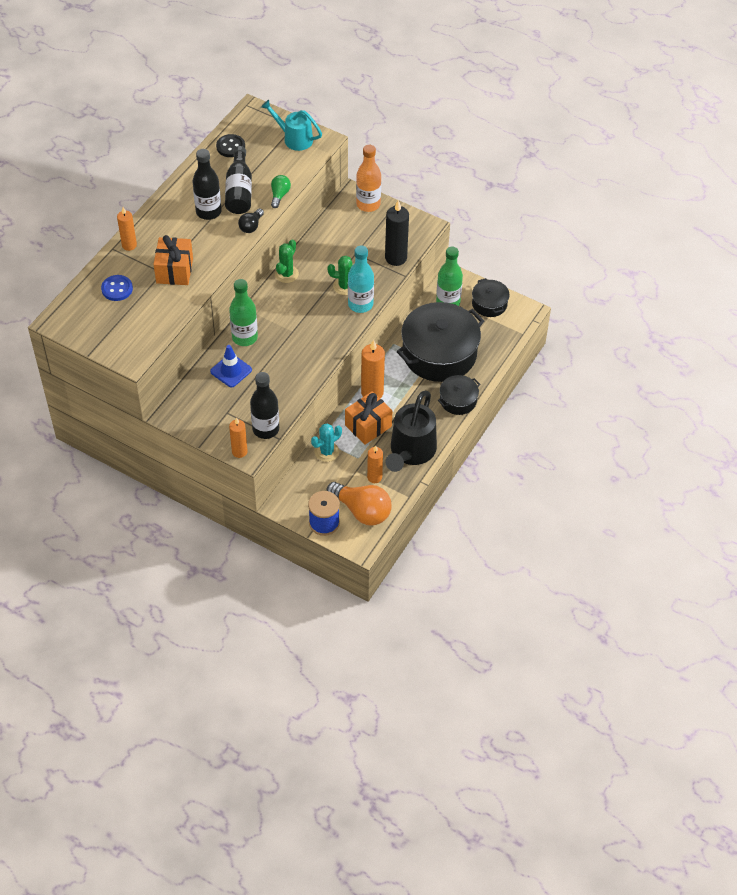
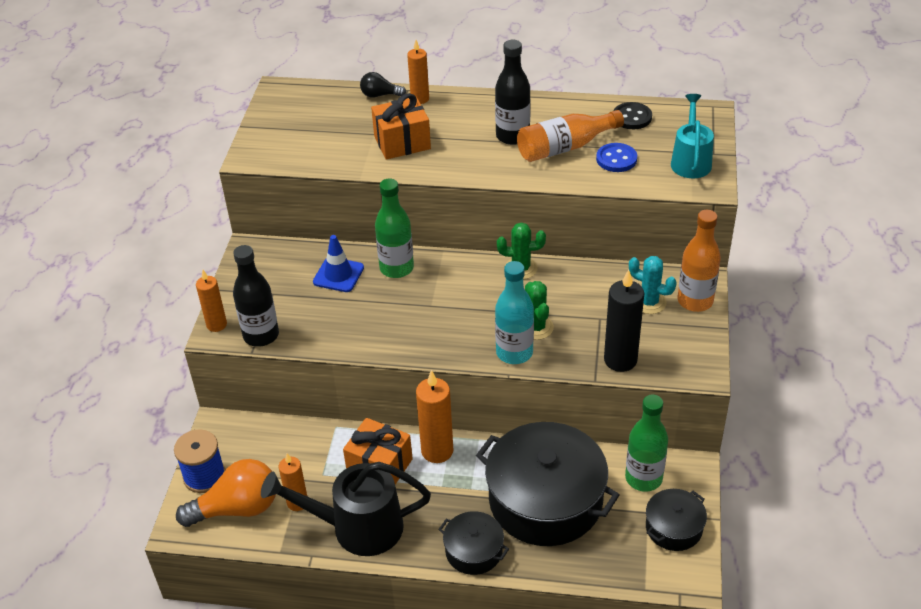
camera: 70 degrees right, 10 degrees down
blue button [101,275,133,301] -> blue button moved to [596,143,637,172]
black bottle [225,146,252,214] -> orange bottle [517,110,624,162]
black light bulb [238,208,264,233] -> black light bulb moved to [360,72,406,98]
green light bulb [271,175,291,208] -> none
turquoise cactus [311,423,342,462] -> turquoise cactus moved to [629,256,677,314]
orange light bulb [327,482,392,525] -> orange light bulb turned 120 degrees counterclockwise [176,459,276,527]

